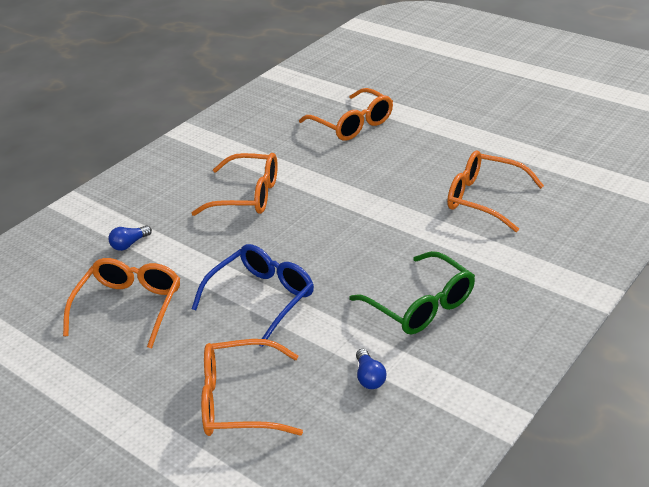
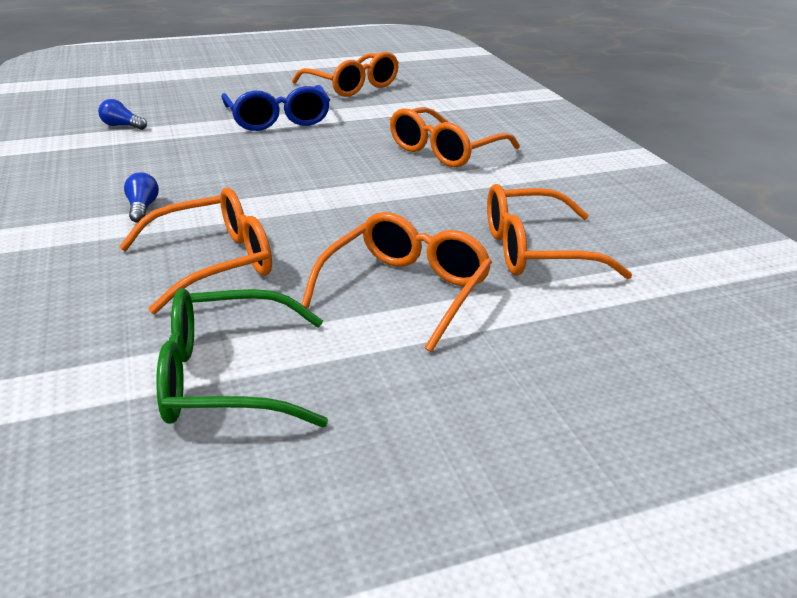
camera: 120 degrees right, 5 degrees down
blue light bulb [108,226,152,251] -> blue light bulb moved to [124,172,159,223]
orange glasses [201,339,303,436] -> orange glasses moved to [302,212,492,352]
green glasses [349,251,475,335] -> green glasses moved to [156,288,328,427]

